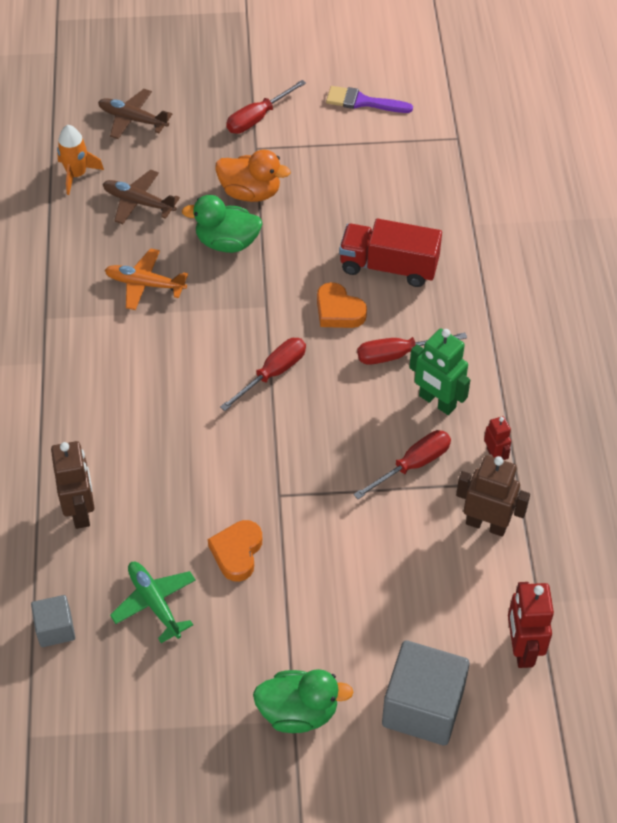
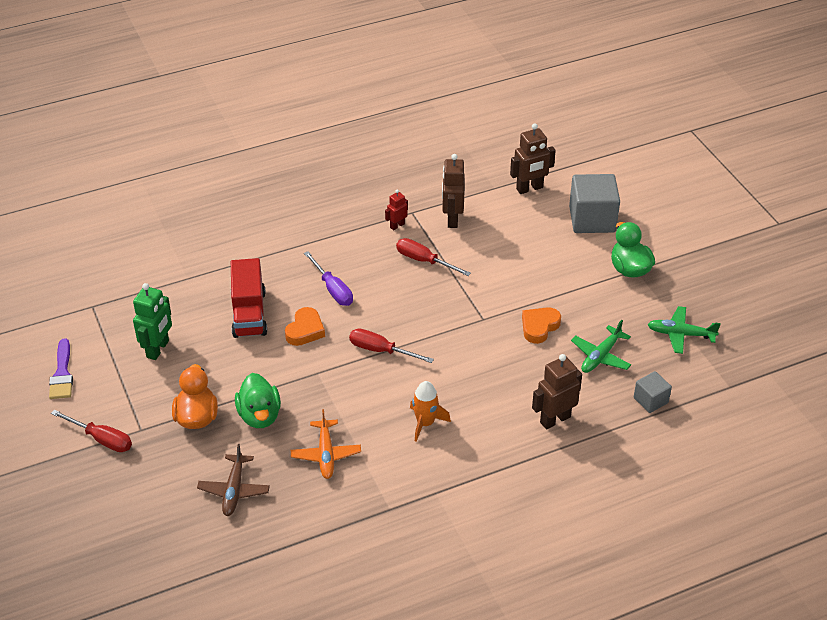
camera: 110 degrees left, 10 degrees down
orange rocket [57,125,104,195] -> orange rocket moved to [410,381,451,442]
brown plane [98,89,172,139] -> none
orange heart [208,520,262,582] -> orange heart turned 135 degrees clockwise [522,307,561,344]
red screwdriver [357,333,467,365] -> purple screwdriver [304,251,353,306]
green robot [409,329,470,415] -> green robot moved to [133,283,172,360]
red robot [508,582,554,668] -> brown robot [510,123,556,194]
none -> green plane [647,306,721,354]

